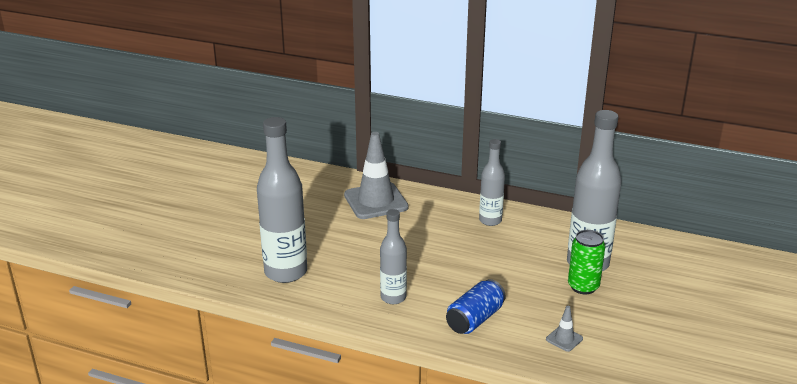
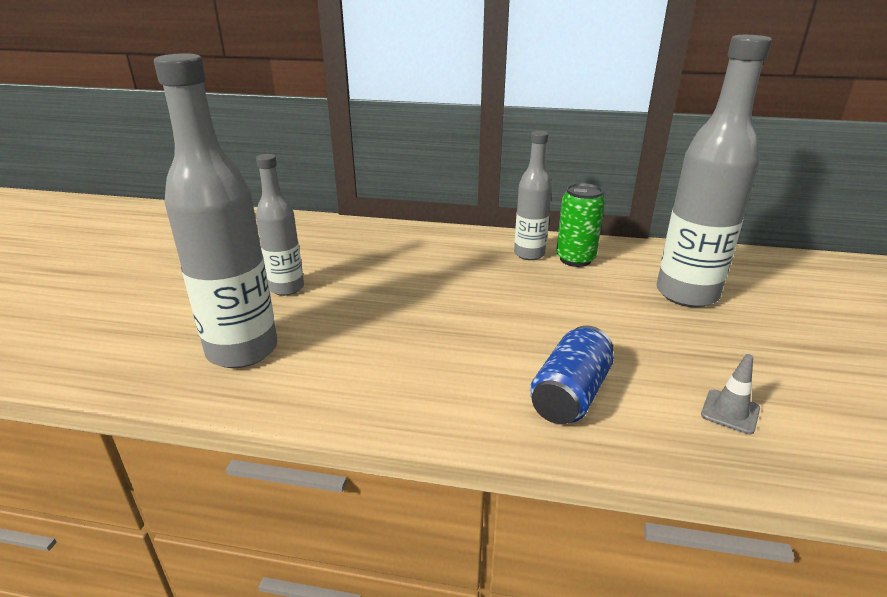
camera: 10 degrees left, 0 degrees up
grey traffic cone [344,132,409,219] -> none
grey bottle [380,209,407,304] -> grey bottle moved to [256,154,304,296]
green can [568,230,605,294] -> green can moved to [556,183,605,267]

